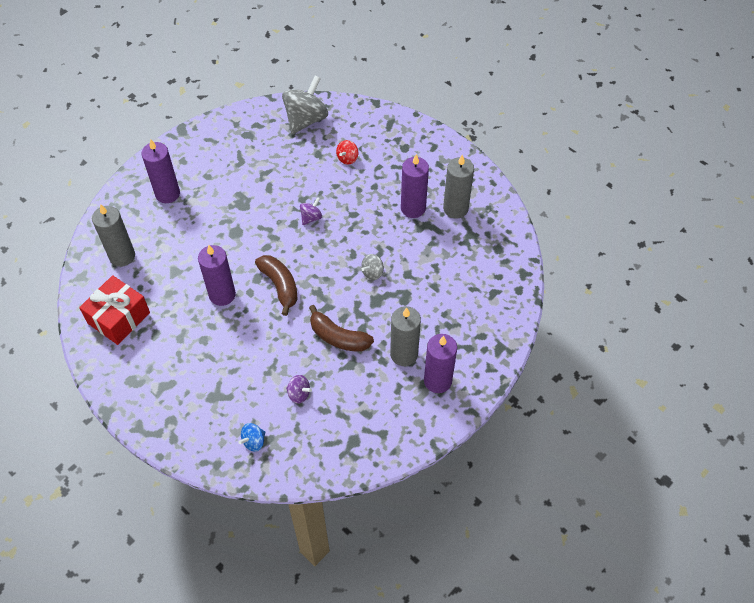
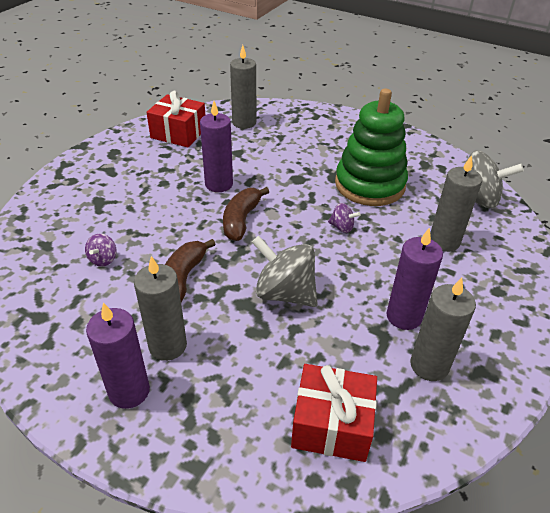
camera: 75 degrees right, 15 degrees down
purple candle [141,139,180,203] -> none
blue spinning top [238,423,266,452] -> none
brown banana [255,255,298,316] -> brown banana turned 150 degrees clockwise [223,187,269,241]
red spinning top [336,140,358,165] -> grey candle [430,155,482,252]
grey spinning top [361,254,384,280] -> grey spinning top [252,236,318,307], size x2.09
none -> red gift [291,364,377,462]
none -> green stacking toy [335,89,408,206]

